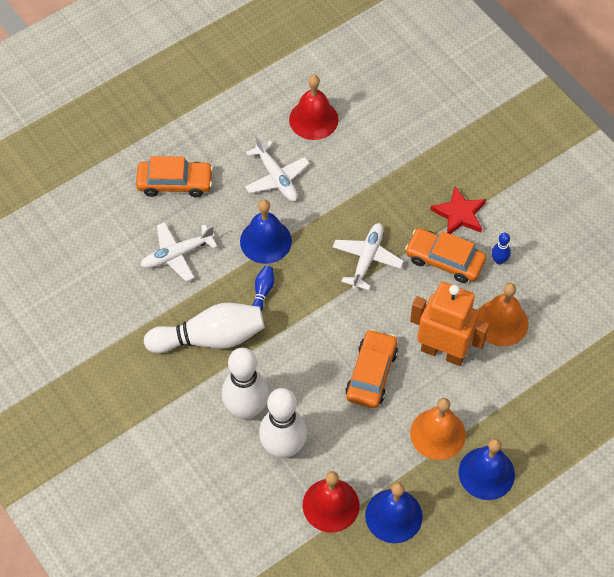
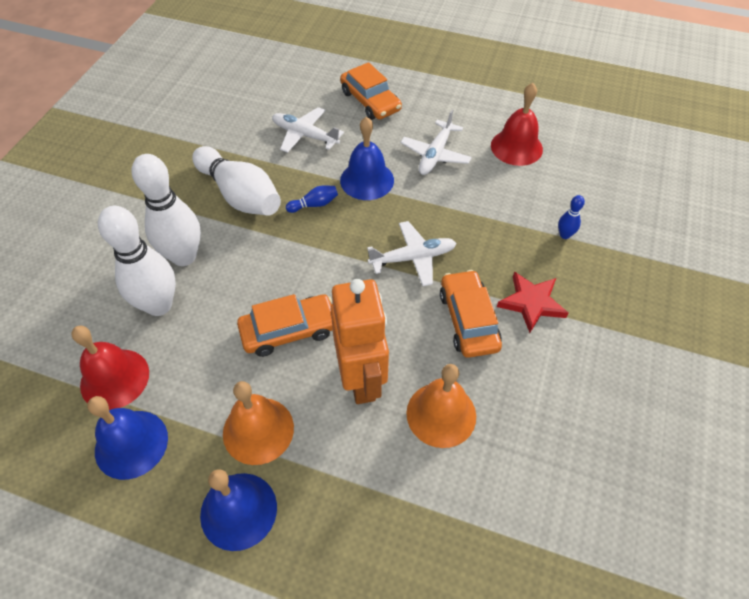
camera: 55 degrees right, 5 degrees down
blue bowling pin [492,233,511,265] -> blue bowling pin moved to [558,195,585,239]

